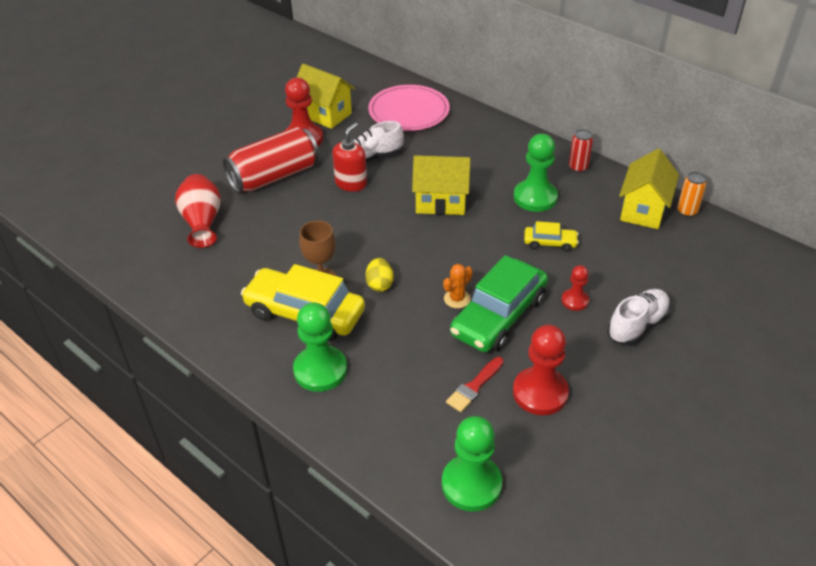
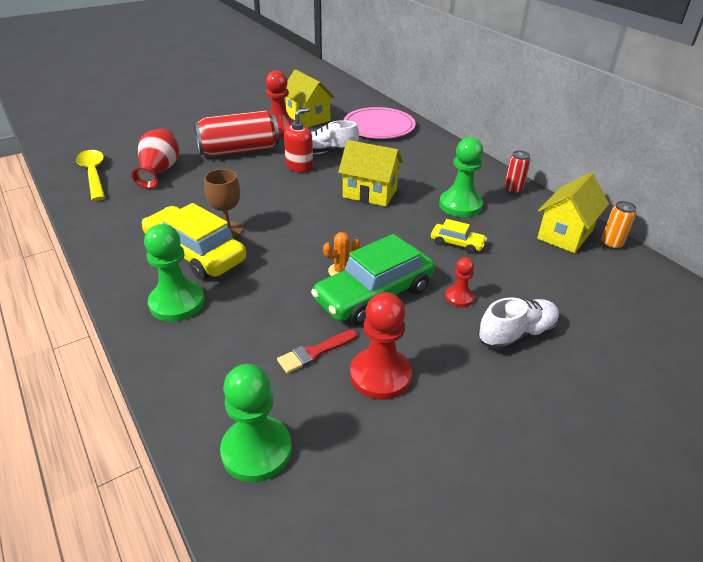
camera: 15 degrees right, 5 degrees down
yellow egg [366,258,394,292] -> none
none -> yellow spoon [76,150,105,201]

